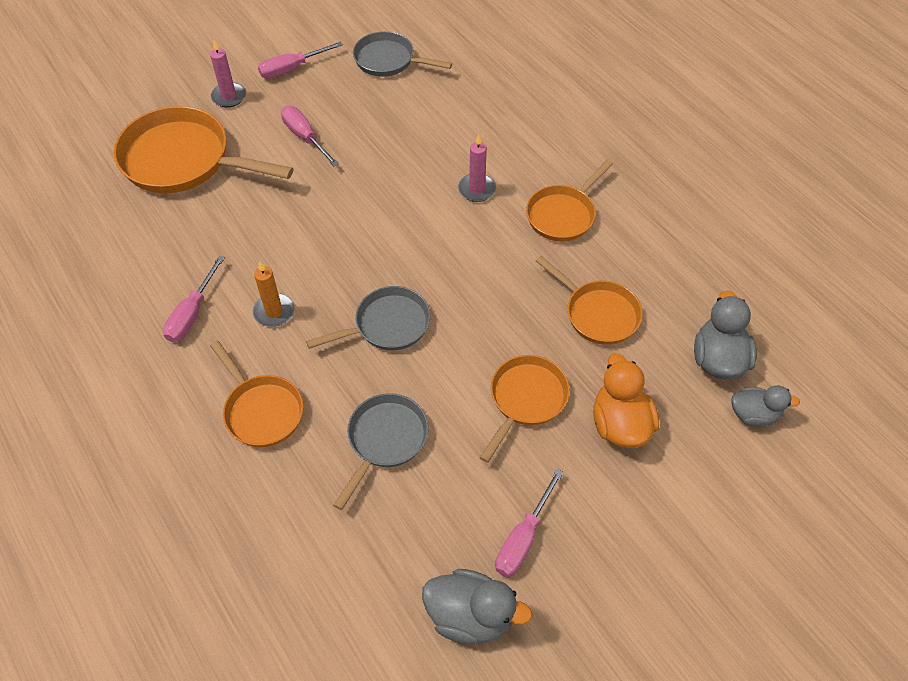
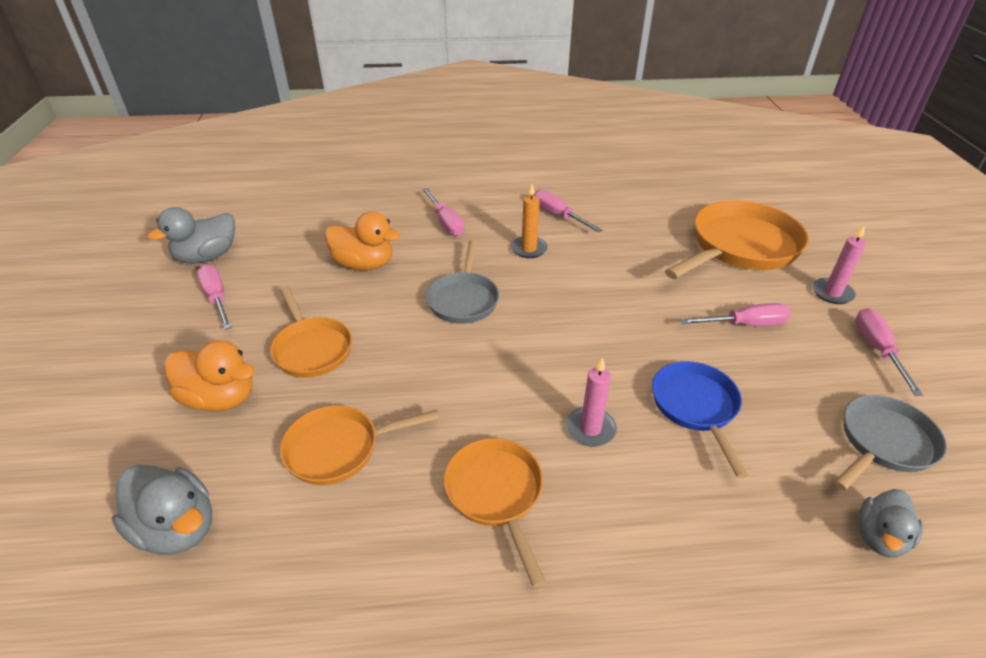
camera: 120 degrees right, 15 degrees down
orange pan [210,341,303,447] -> pink screwdriver [422,188,464,236]
grey pan [333,393,429,510] -> orange duck [325,211,400,270]
grey duck [731,385,800,427] -> grey duck moved to [858,489,923,557]
none -> blue pan [652,361,749,478]

